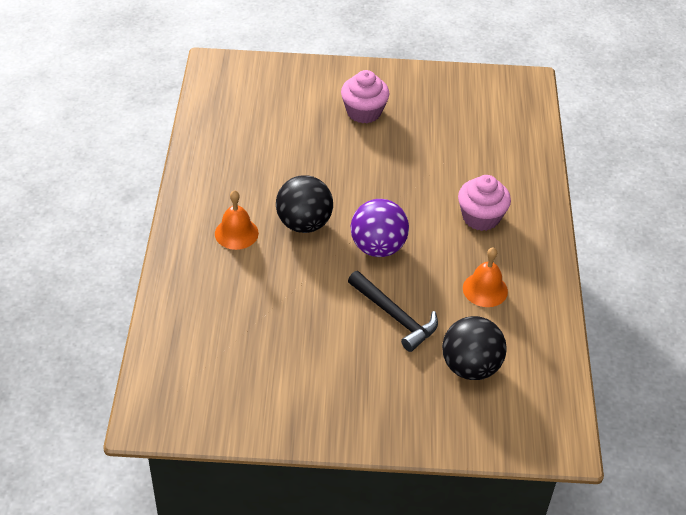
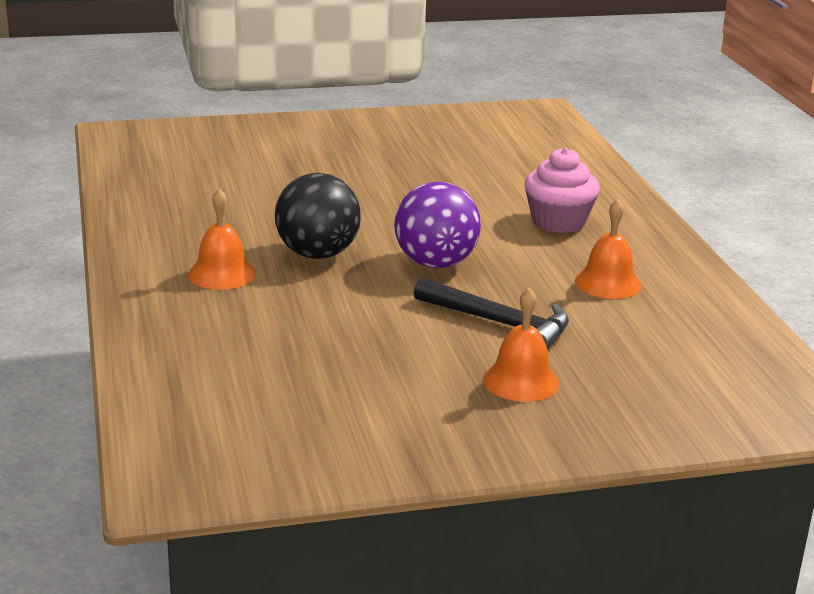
camera: 15 degrees left, 20 degrees down
pink cupcake [341,70,389,123] -> none
black ball [442,316,507,380] -> none
none -> orange bell [483,288,559,402]

